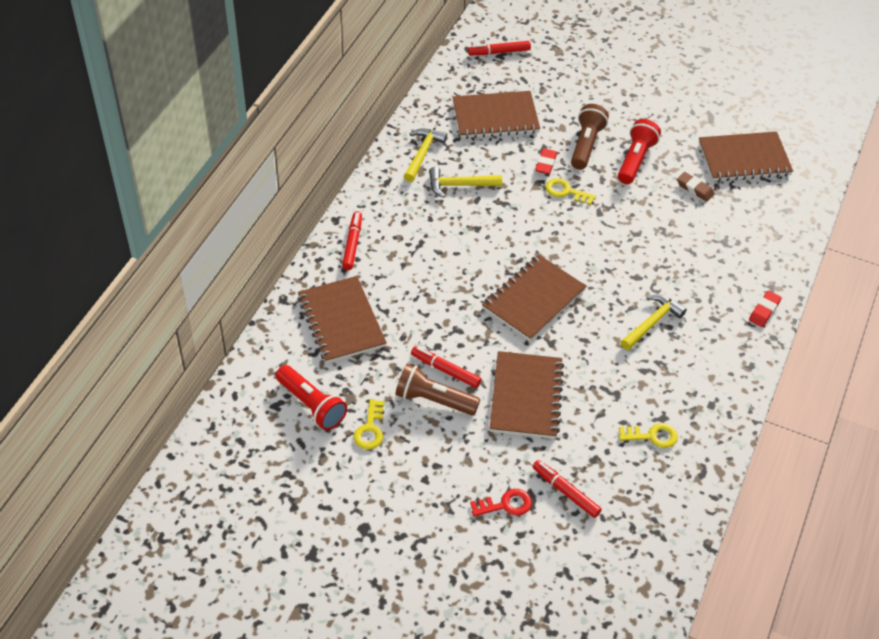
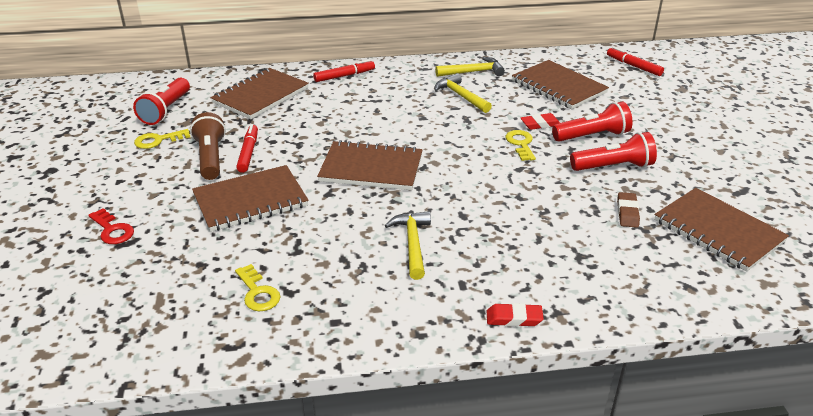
camera: 60 degrees right, 15 degrees down
red marker [533,460,602,518] -> none
brown flashlight [571,104,609,170] -> red flashlight [552,101,633,142]
yellow hammer [621,294,687,350] -> yellow hammer turned 105 degrees counterclockwise [385,211,431,280]

